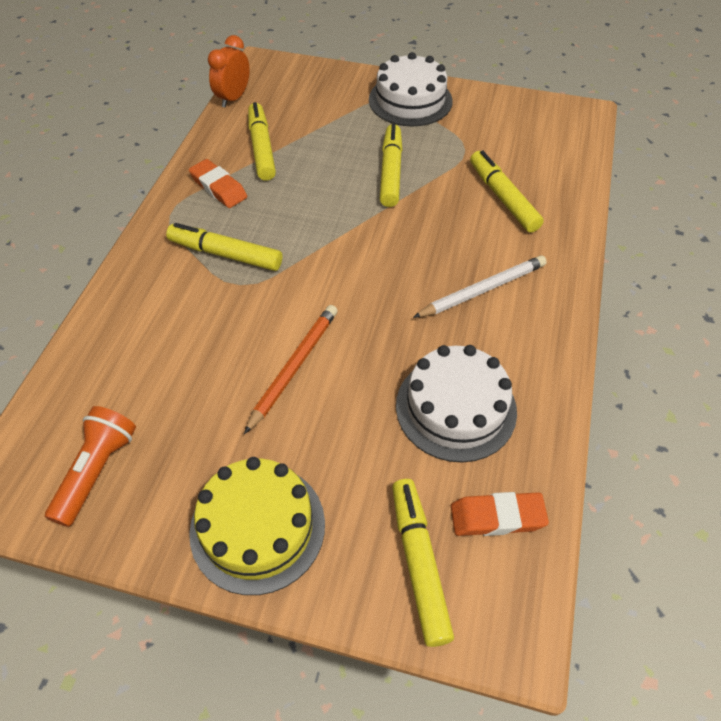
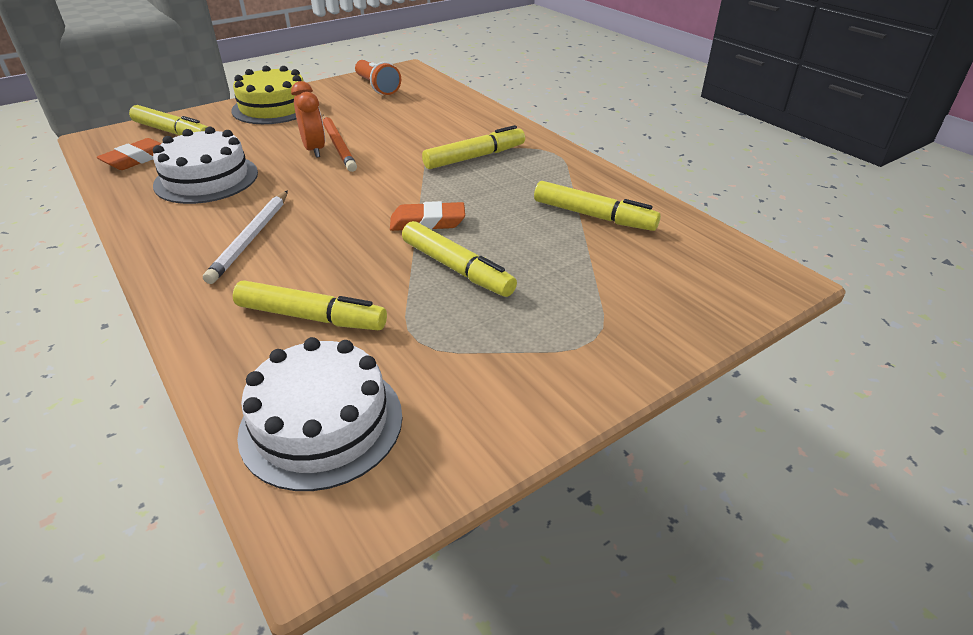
camera: 130 degrees right, 15 degrees down
orange eraser [189,159,247,208] -> orange eraser moved to [390,201,465,231]
orange clock [208,35,250,108] -> orange clock moved to [291,81,325,158]
white cake [369,52,453,126] -> white cake moved to [237,337,402,491]

